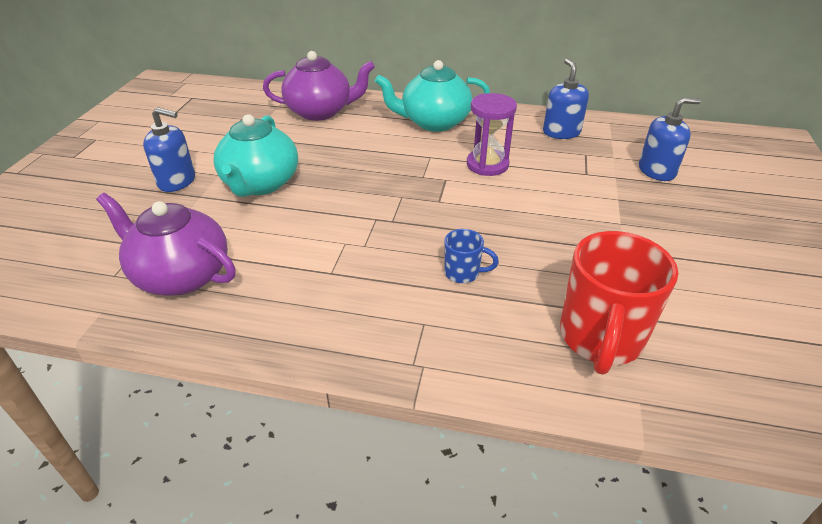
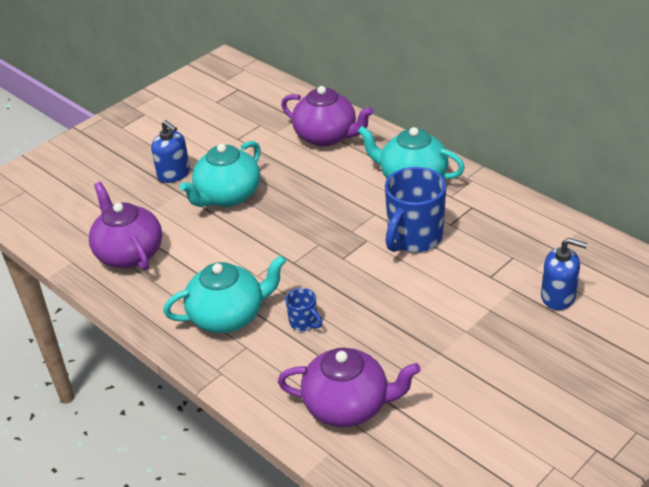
camera: 35 degrees right, 0 degrees up
purple hourglass [467,93,517,176] -> blue mug [385,167,446,252]
blue soap dispenser [543,59,589,139] -> none
red mug [560,231,678,374] -> purple teapot [278,348,421,427]
none -> turquoise teapot [163,255,286,333]

